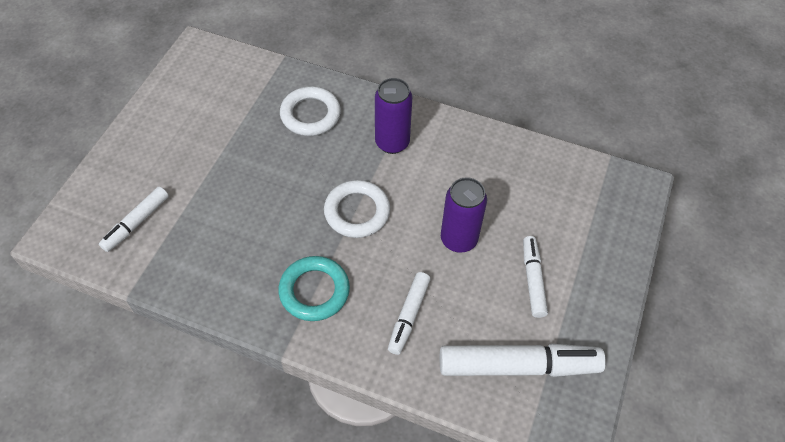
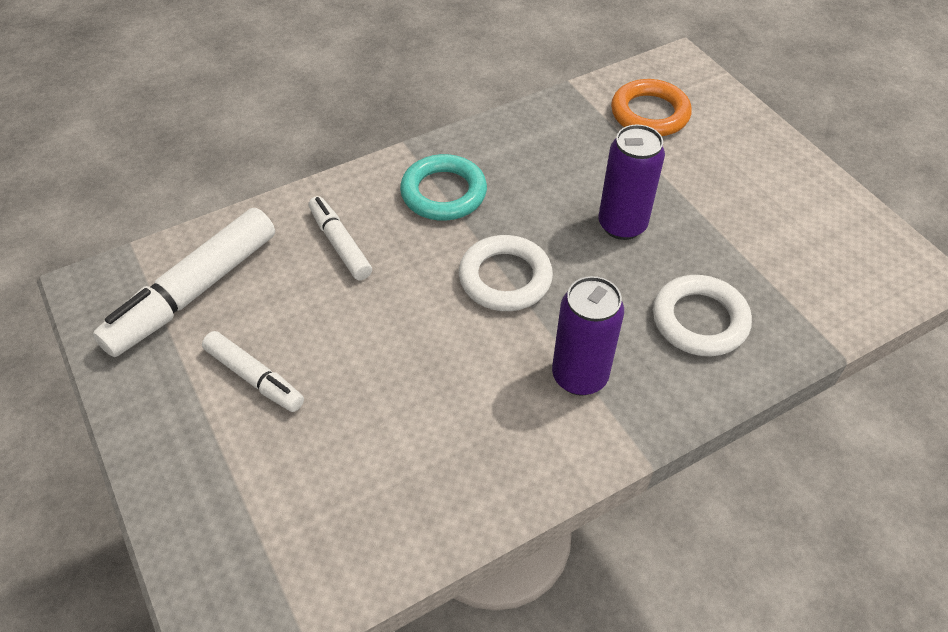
camera: 130 degrees right, 5 degrees down
white marker [99,187,169,252] -> orange ring [611,79,692,136]
purple can [441,177,487,253] -> purple can moved to [599,124,665,240]

